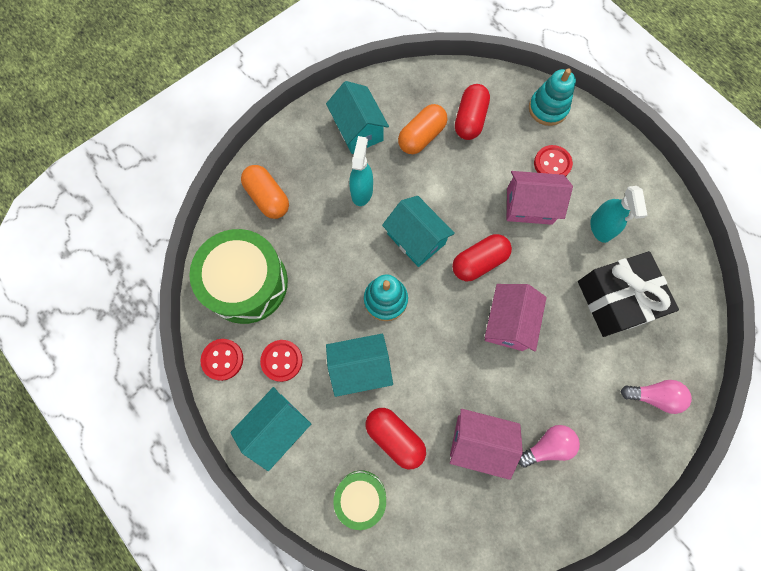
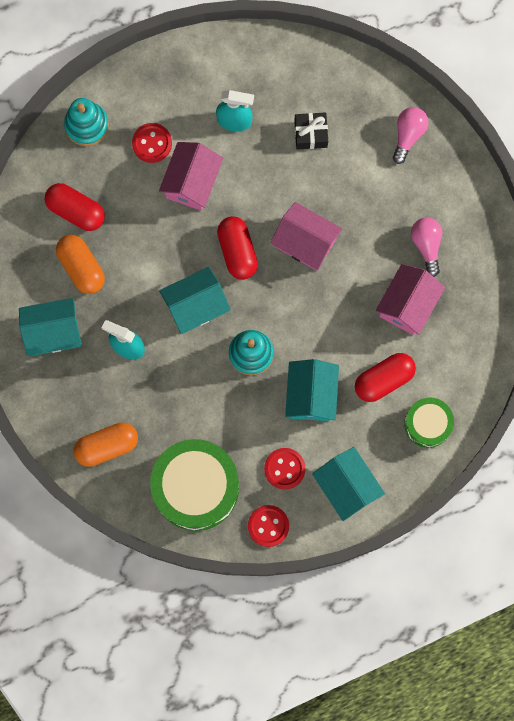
camera: 75 degrees left, 5 degrees up
black gift [578,251,679,337] -> black gift [294,112,328,150], size x0.52

